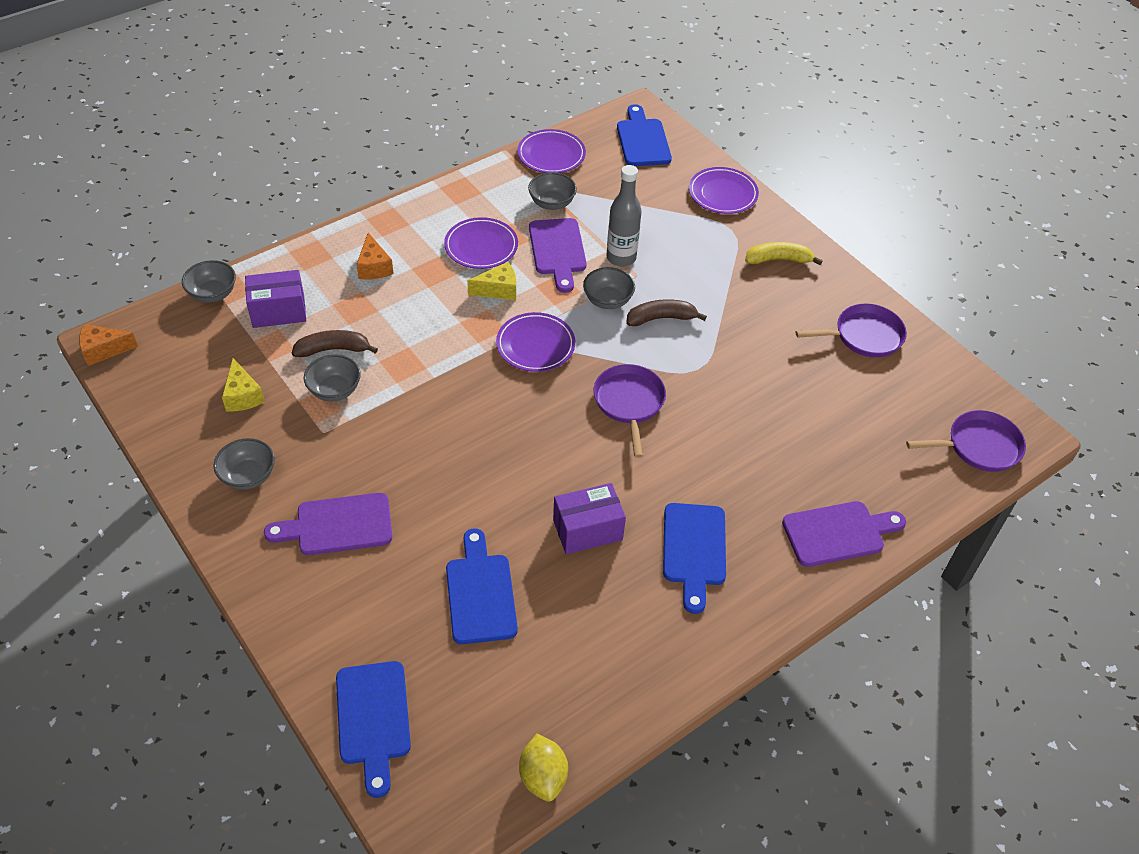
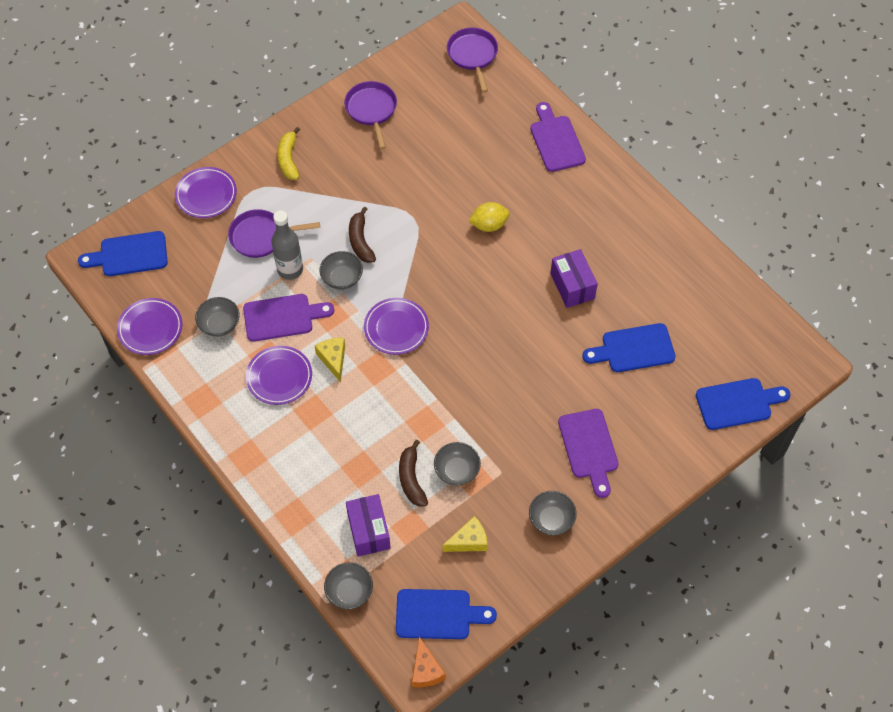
camera: 90 degrees left, 10 degrees up
orange cheese [356,233,394,280] -> none
yellow lemon [519,734,568,801] -> yellow lemon moved to [468,202,510,232]
purple pan [594,364,666,458] -> purple pan moved to [228,209,320,258]
blue cutting board [663,503,726,614] -> blue cutting board moved to [396,589,497,639]

